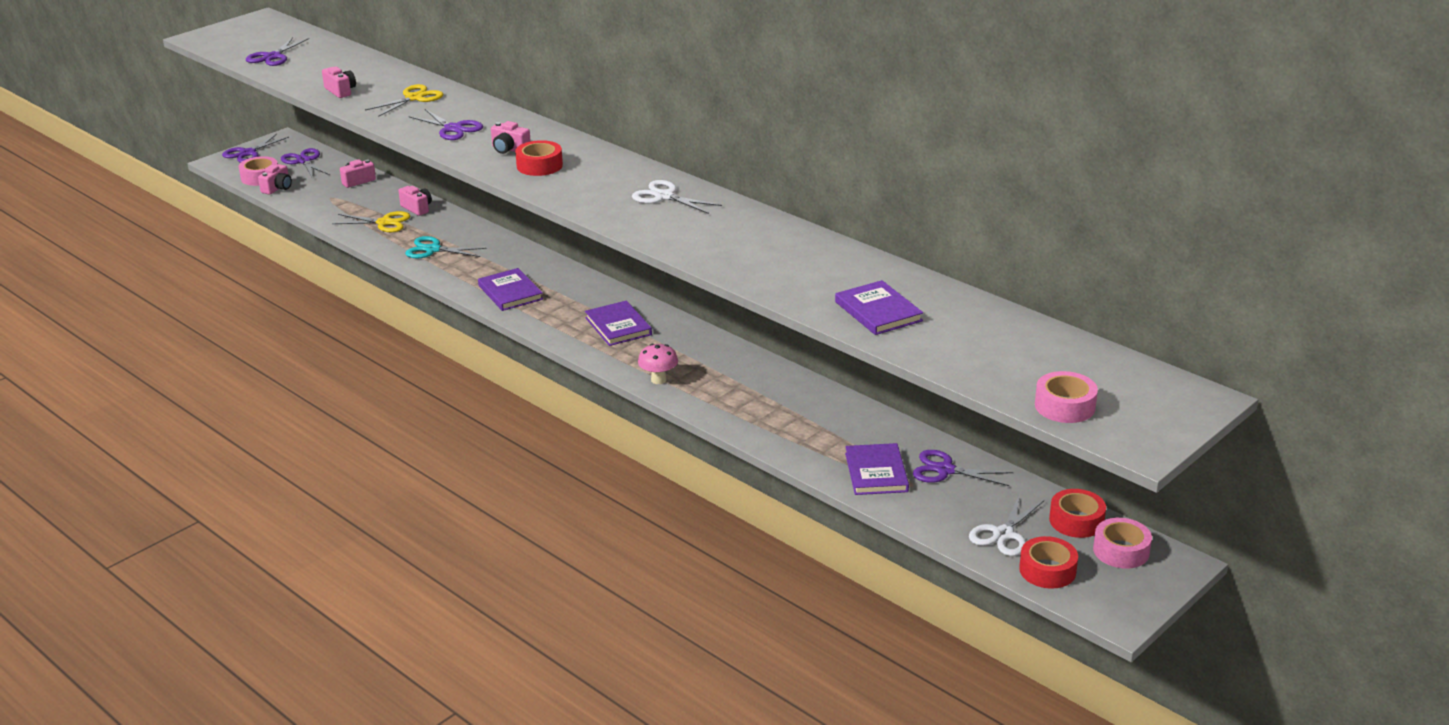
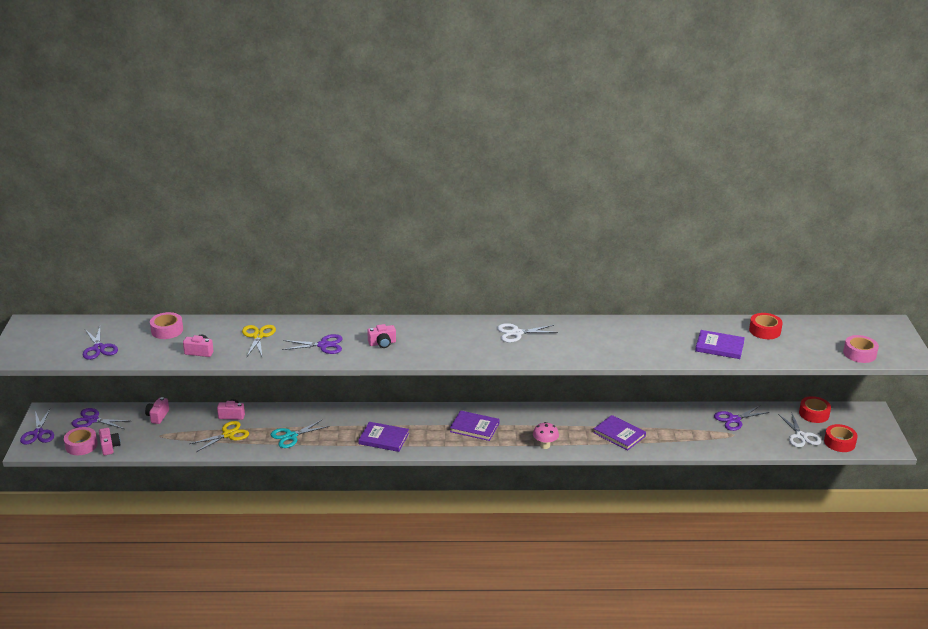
camera: 45 degrees left, 0 degrees up
red tape [515,140,563,176] -> red tape moved to [749,313,783,339]
purple book [845,443,909,495] -> purple book moved to [593,415,646,450]
pink tape [1093,518,1152,569] -> pink tape moved to [150,312,183,339]

